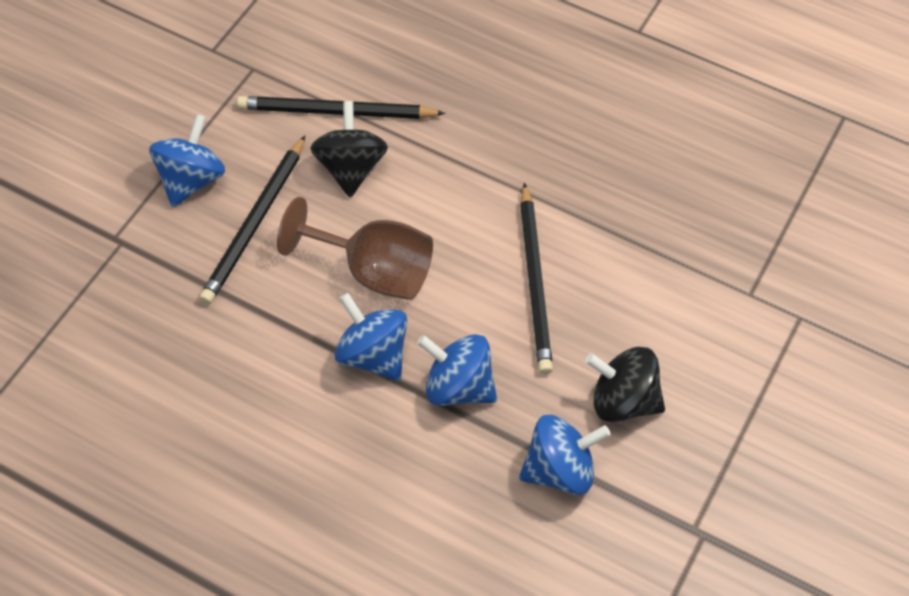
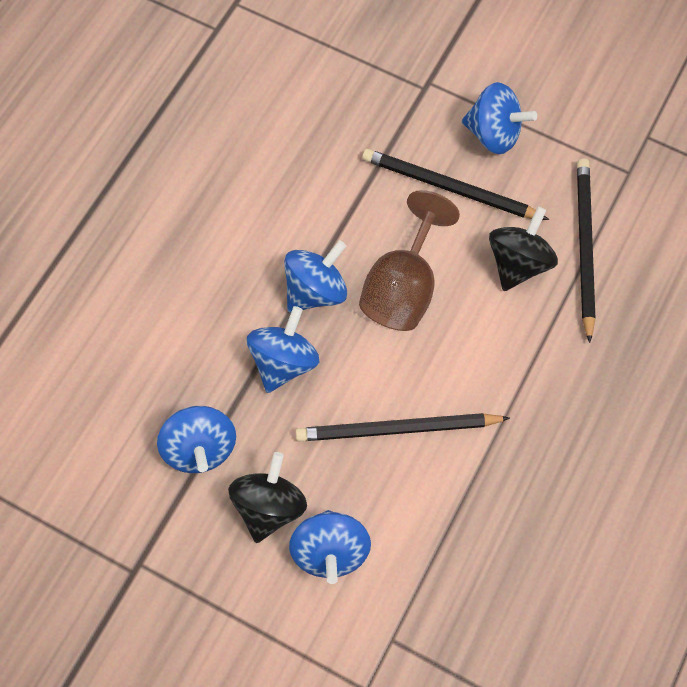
camera: 90 degrees right, 10 degrees up
black spinning top [310,101,388,197] -> black spinning top turned 60 degrees counterclockwise [489,207,558,291]
none -> blue spinning top [289,510,371,584]

